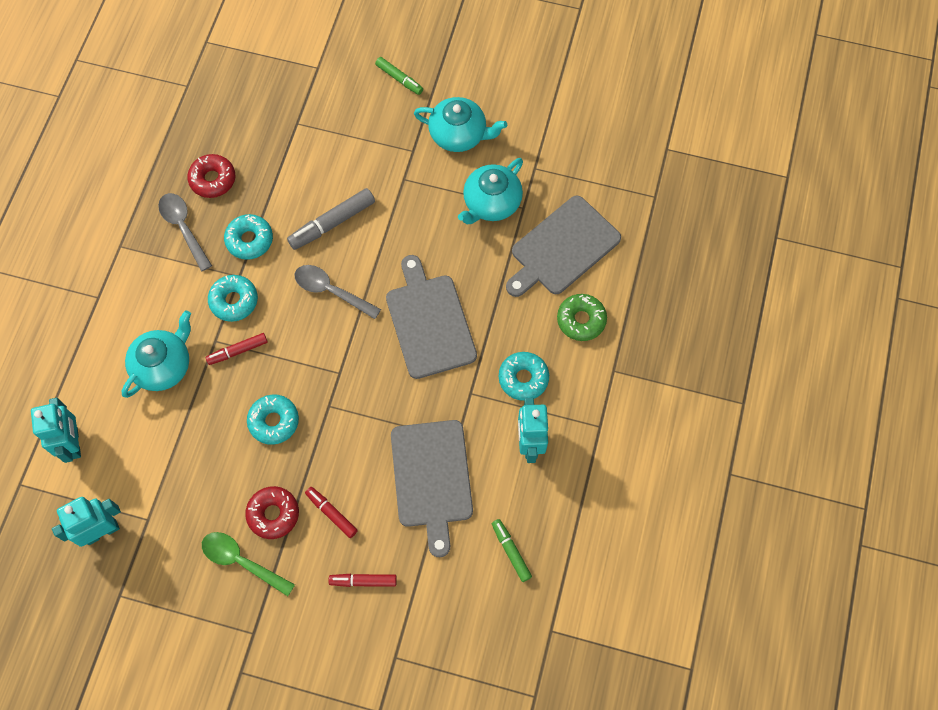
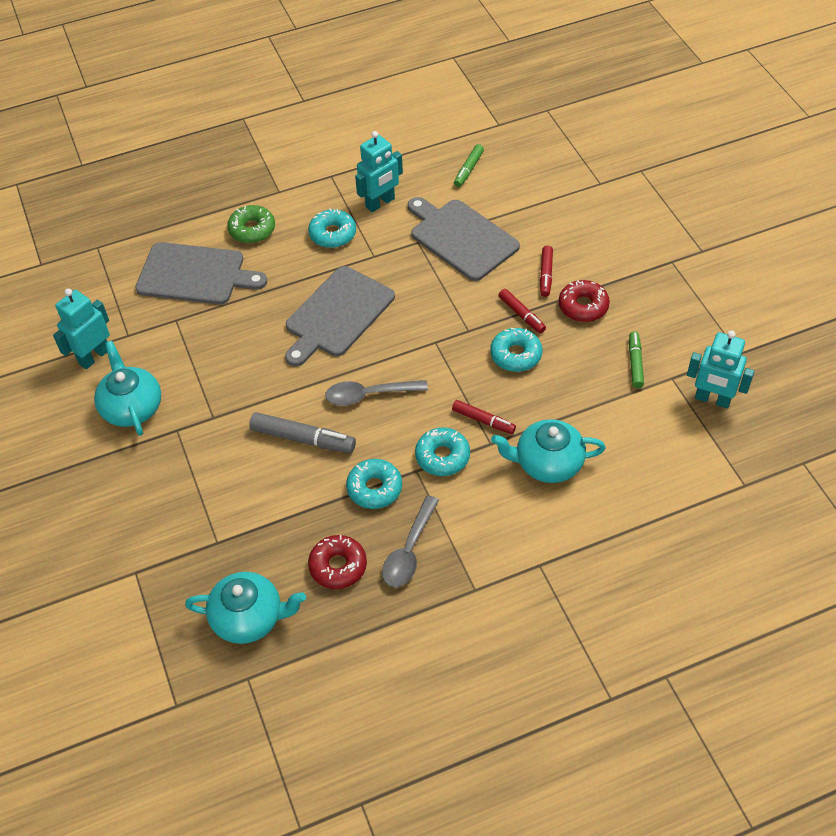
camera: 125 degrees left, 15 degrees down
turquoise robot [31,398,81,463] -> turquoise robot moved to [53,288,110,369]
green spoon [202,532,295,596] -> none
grey spoon [295,265,381,319] -> grey spoon turned 90 degrees clockwise [325,380,428,406]
red marker [329,574,397,587] -> red marker moved to [498,289,546,333]
green marker [375,57,423,95] -> green marker moved to [629,331,644,388]
grey cutting board [391,420,473,557] -> grey cutting board turned 90 degrees counterclockwise [408,197,520,281]
turquoise teapot [458,158,523,224] -> turquoise teapot moved to [185,572,306,644]

